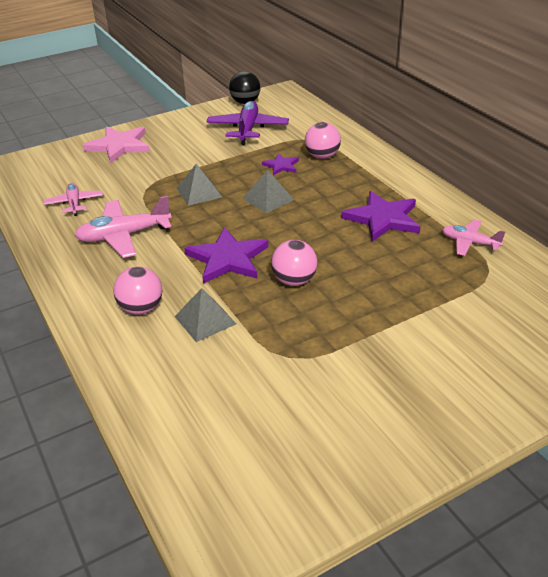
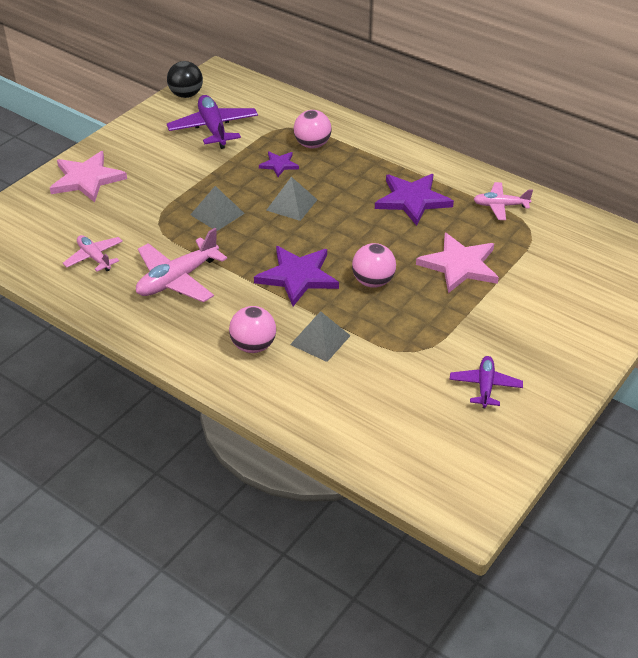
camera: 25 degrees left, 5 degrees up
none -> pink star [416,233,499,293]
none -> purple plane [450,356,523,408]

